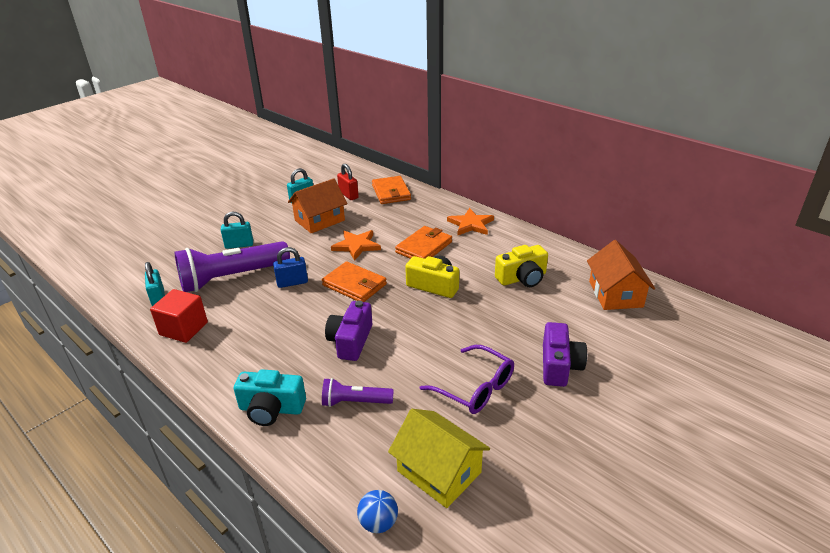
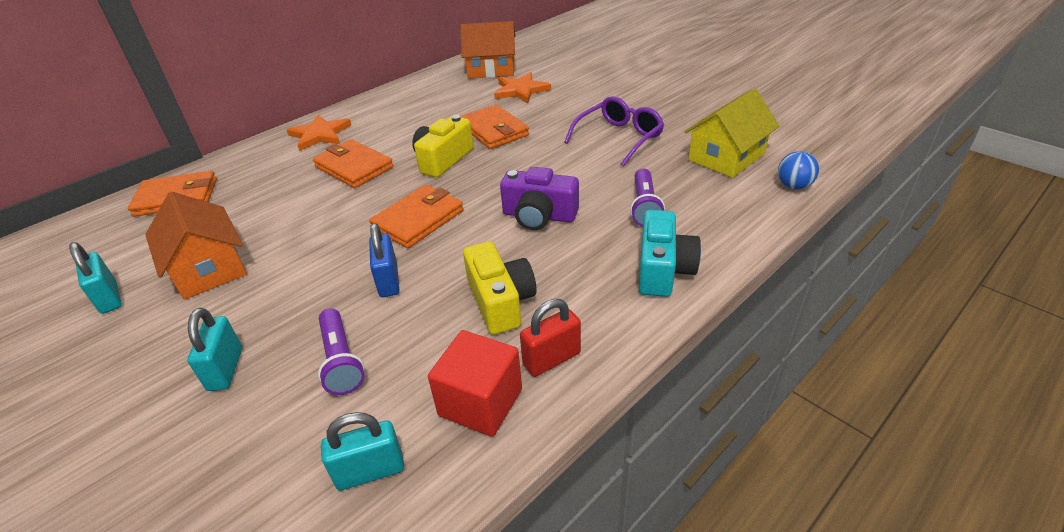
camera: 85 degrees left, 5 degrees up
purple flashlight [175,241,290,292] -> purple flashlight [318,308,365,395], size x0.51
orange star [331,230,381,261] -> orange star moved to [494,72,551,103]
red padlock [337,164,359,200] -> red padlock moved to [520,299,581,377]
yellow camera [495,245,548,287] -> yellow camera moved to [463,242,536,335]
purple camera [543,322,587,387] -> none
none -> orange wallet [460,104,529,149]

